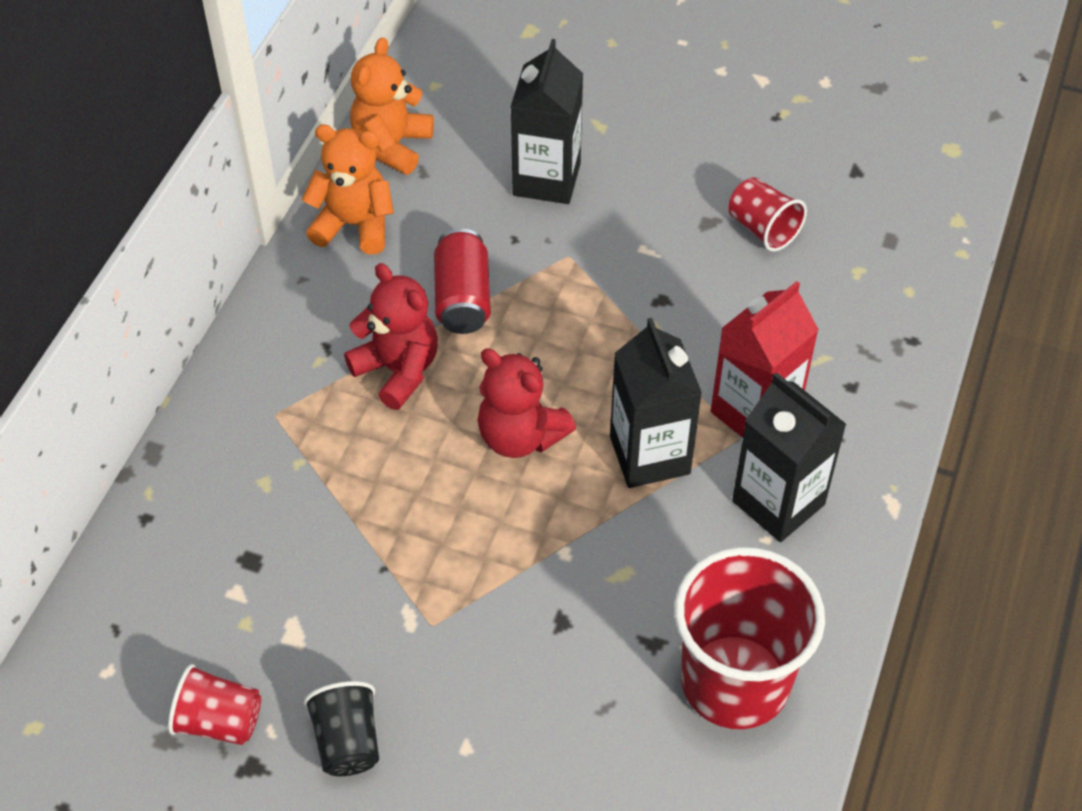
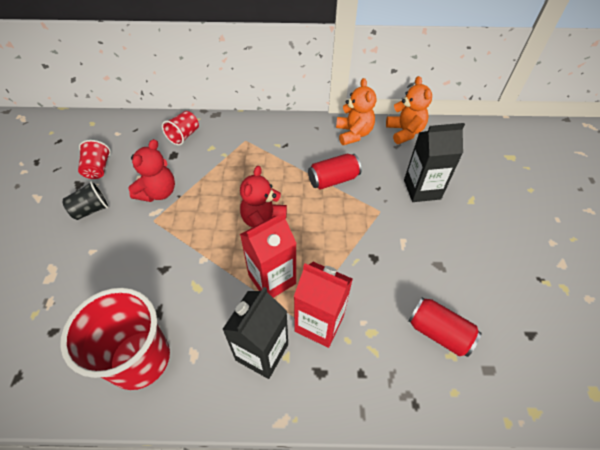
camera: 70 degrees right, 0 degrees up
red teddy bear [344,263,438,410] -> red teddy bear moved to [128,139,175,202]
orange teddy bear [350,37,434,175] -> orange teddy bear turned 75 degrees clockwise [386,76,432,144]
black carton [610,318,702,488] -> red carton [240,213,297,298]
red cup [728,177,807,252] -> red cup moved to [162,111,199,145]
none -> red can [408,297,482,357]

